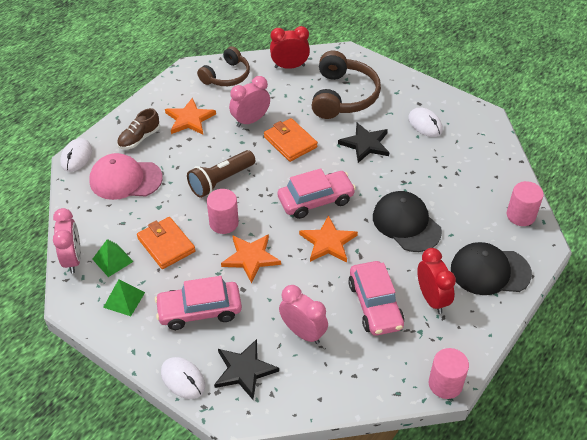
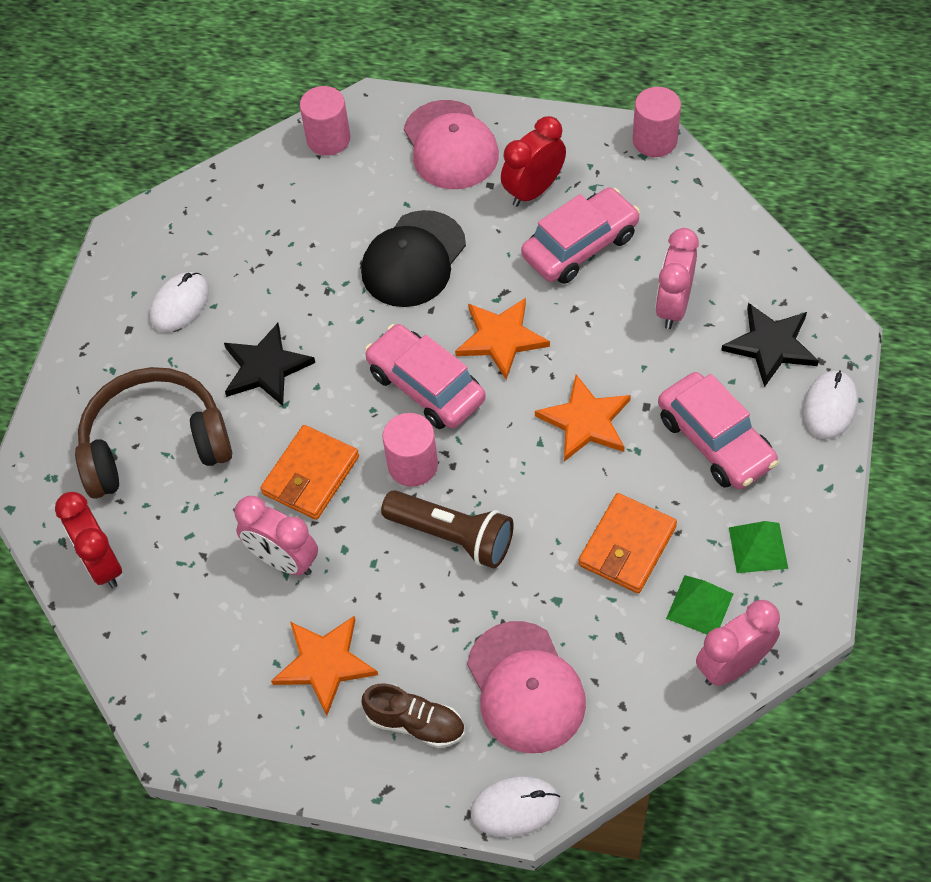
camera: 110 degrees left, 10 degrees up
brown headphones [197,46,250,86] -> none
pink cylinder [207,189,239,234] -> pink cylinder moved to [382,413,438,487]
black cap [451,242,532,295] -> pink cap [404,100,499,189]

